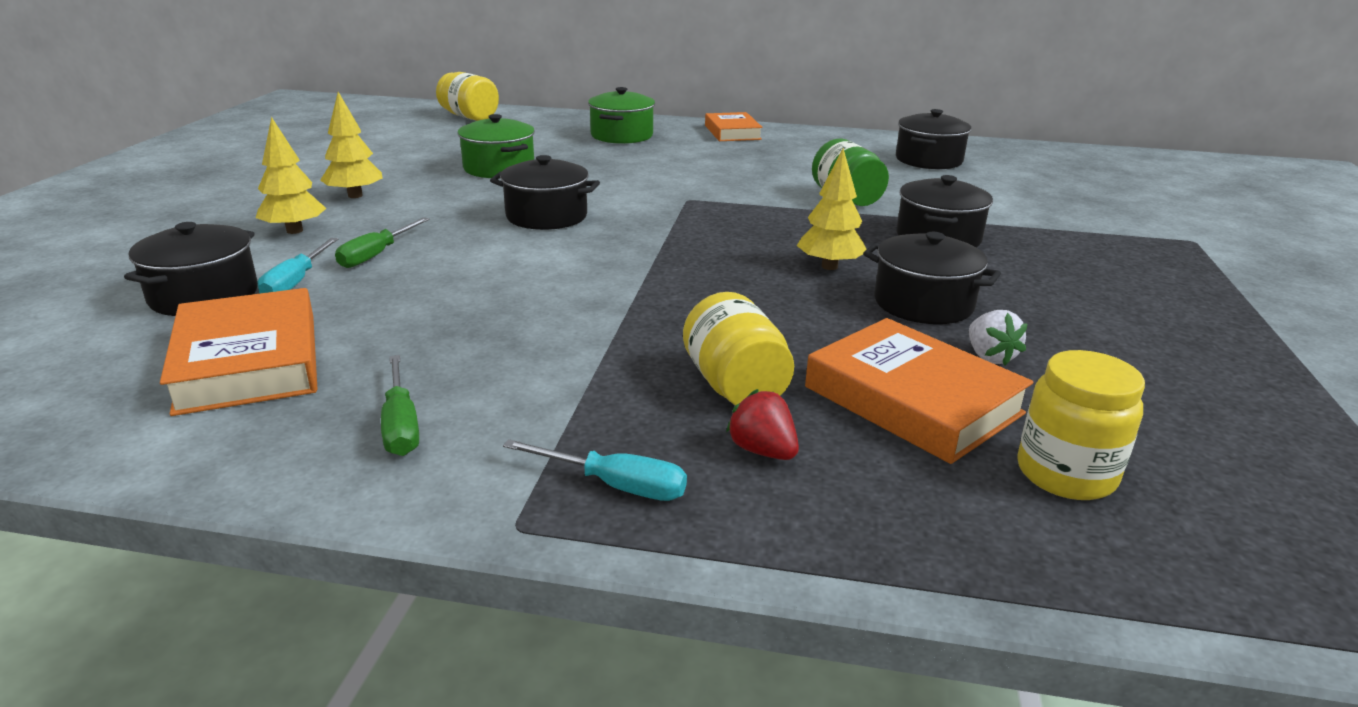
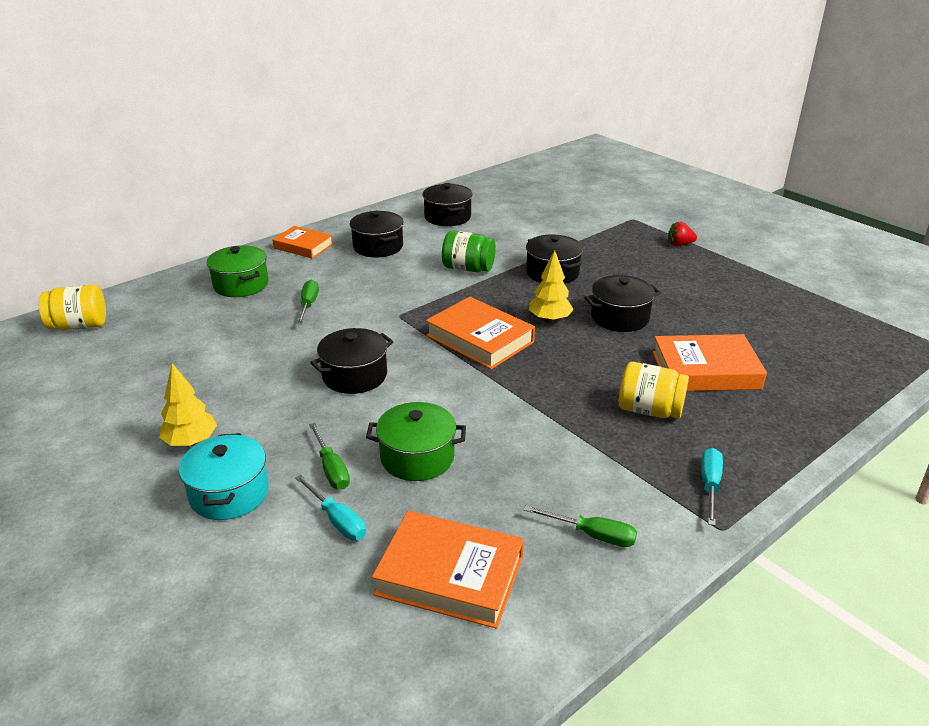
camera: 50 degrees left, 5 degrees up
black pot [124,222,258,316] -> black pot moved to [350,211,404,257]
yellow tree [256,117,326,234] -> turquoise pot [179,433,269,520]
green pot [457,114,535,178] -> green pot moved to [366,402,466,481]
turquoise screwdriver [503,439,687,501] -> turquoise screwdriver turned 45 degrees counterclockwise [701,448,723,526]
red strawberry [726,389,799,460] -> red strawberry moved to [668,222,697,246]
white strawberry [969,310,1027,365] -> none
yellow jar [1017,350,1145,500] -> none
none -> green screwdriver [297,280,319,324]
none -> orange book [426,297,535,369]

